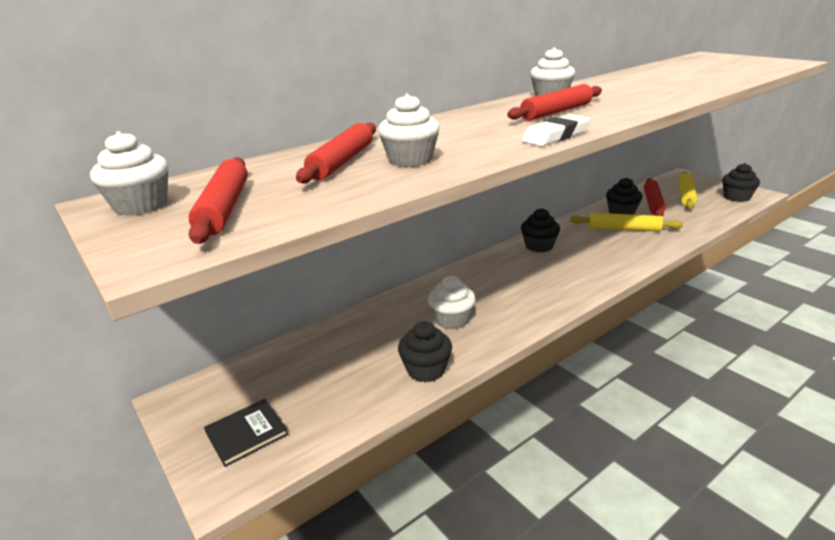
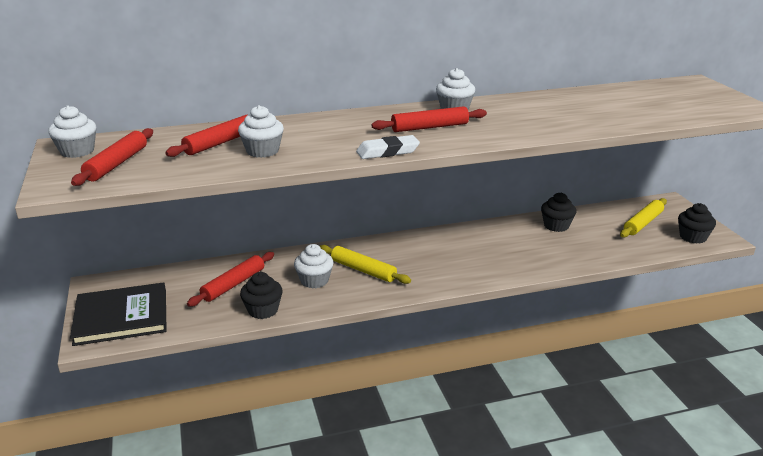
camera: 20 degrees right, 0 degrees up
black book [204,399,288,467] -> black book [70,282,167,346], size x1.90
black cupcake [521,208,560,252] -> none
yellow rolling pin [570,213,683,232] -> yellow rolling pin moved to [320,245,411,284]
red rolling pin [644,178,666,217] -> red rolling pin moved to [187,252,274,307]

